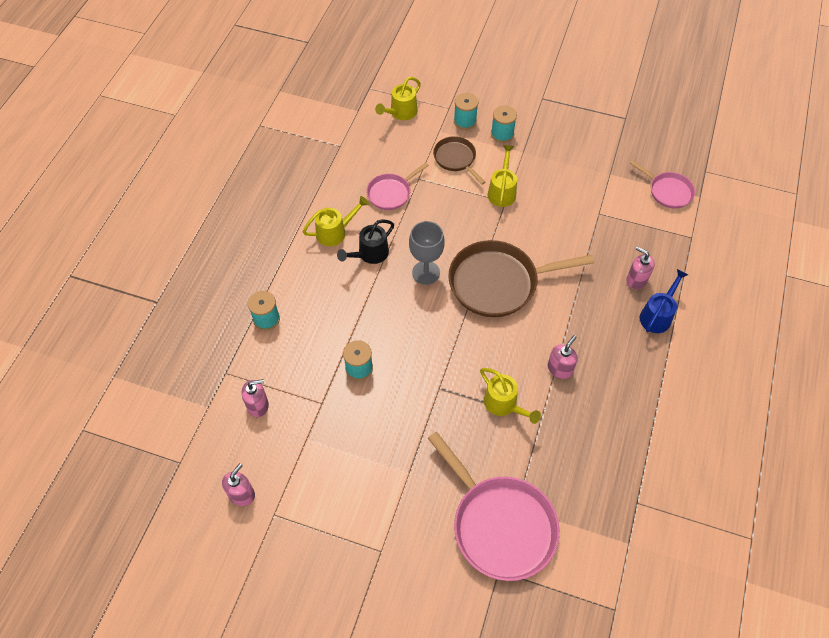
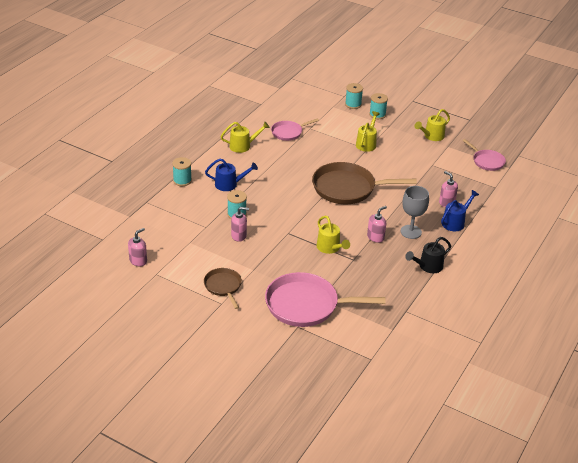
camera: 10 degrees right, 20 degrees down
pink soap dispenser [242,379,269,417] -> pink soap dispenser moved to [231,207,249,242]
black watering can [337,219,394,264] -> black watering can moved to [405,237,451,273]
yellow watering can [375,77,421,120] -> yellow watering can moved to [414,109,450,141]
grey goblet [409,221,445,285] -> grey goblet moved to [401,186,429,239]
pink pan [428,432,560,581] -> pink pan turned 120 degrees clockwise [265,272,385,327]
brown pan [433,136,485,185] -> brown pan moved to [204,268,242,309]
none -> blue watering can [205,159,258,191]

